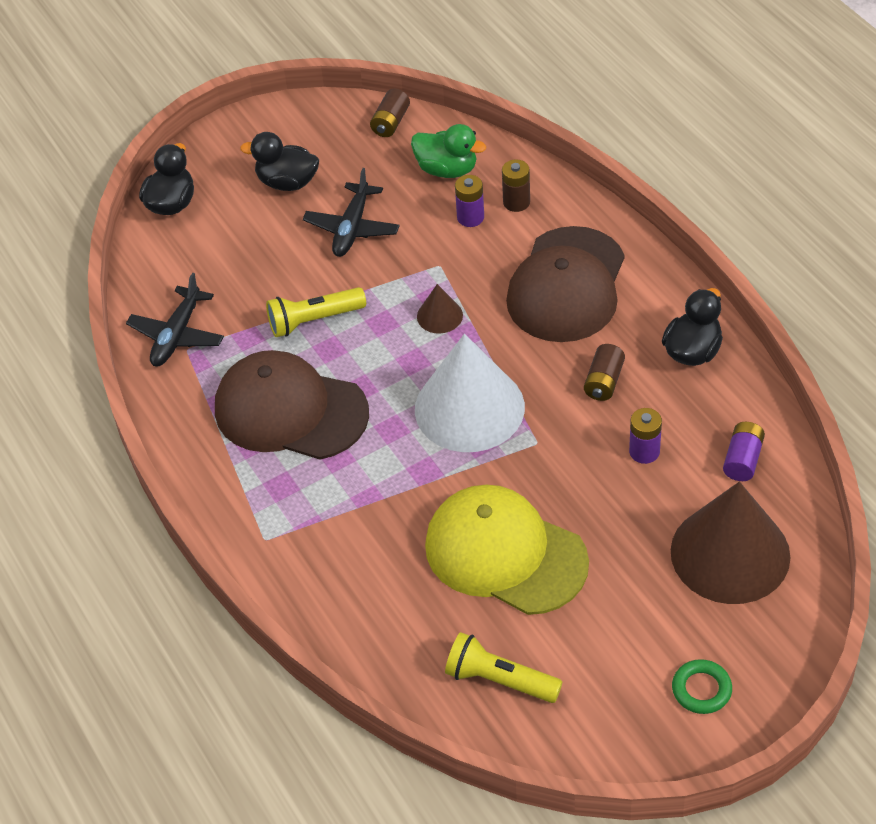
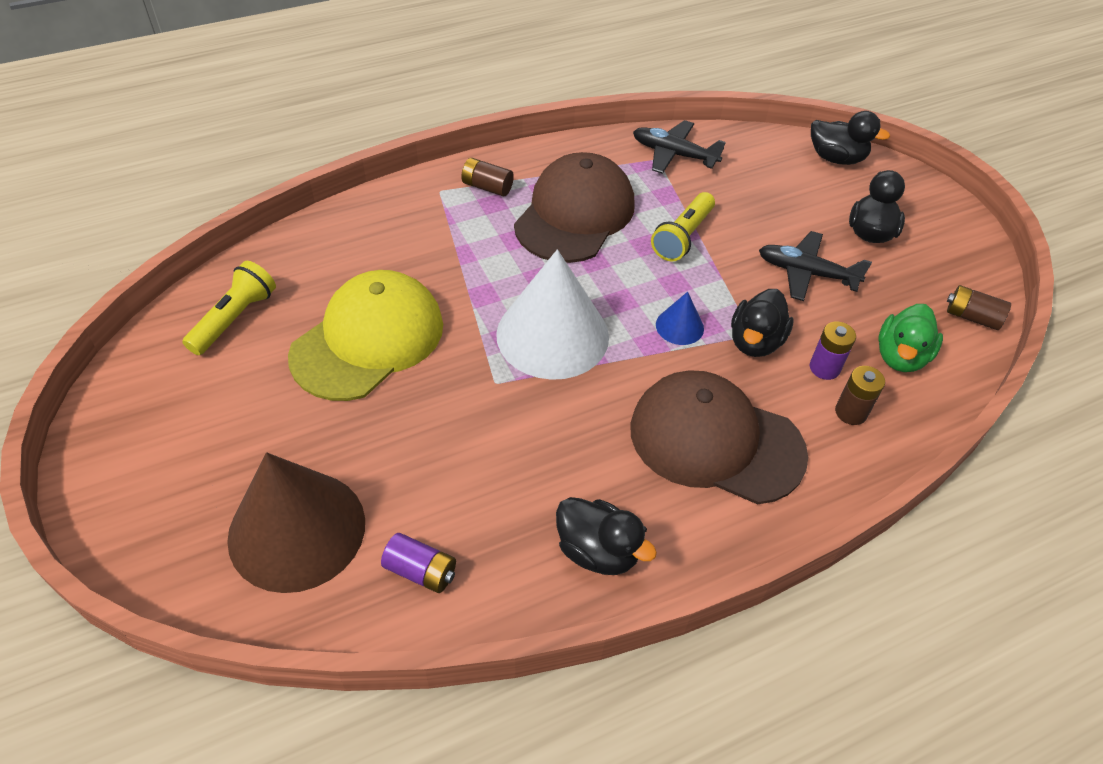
camera: 90 degrees right, 0 degrees up
yellow flashlight [266,287,366,337] -> yellow flashlight turned 135 degrees counterclockwise [651,192,715,261]
brown cone [417,284,463,334] -> blue cone [656,292,704,345]
brown battery [584,344,625,401] -> brown battery moved to [461,158,514,197]
purple battery [629,408,662,464] -> none
green ring [672,659,732,714] -> none
none -> black duck [731,289,794,357]

